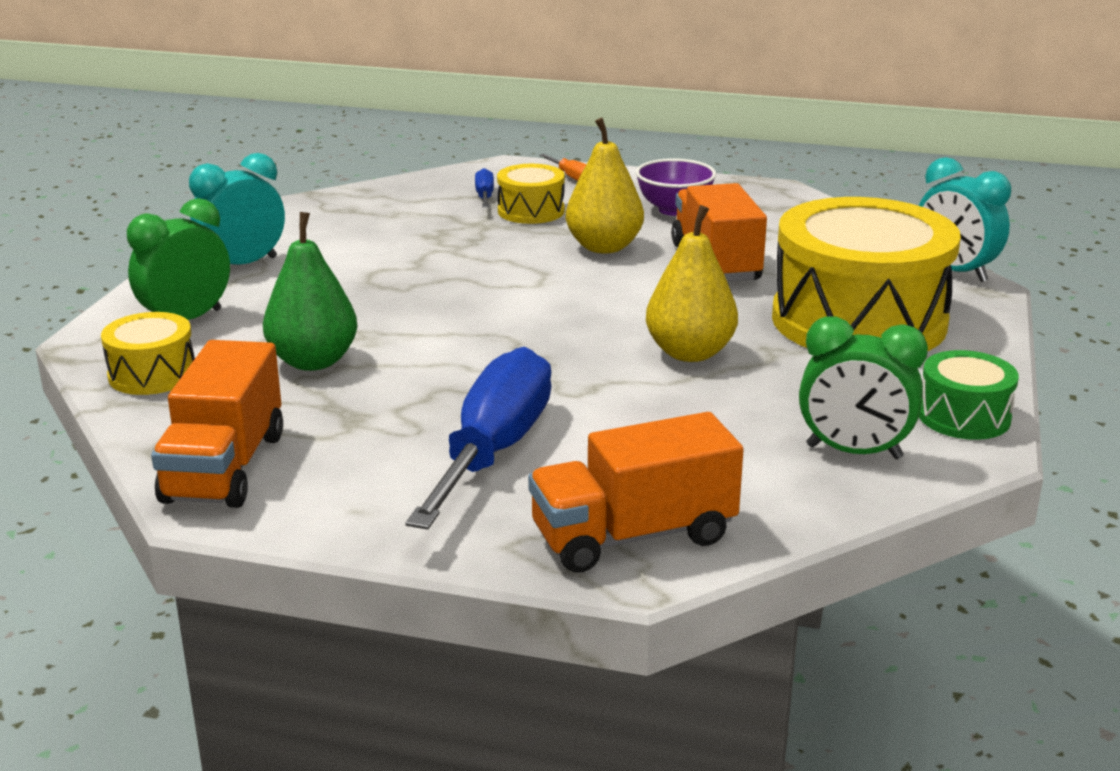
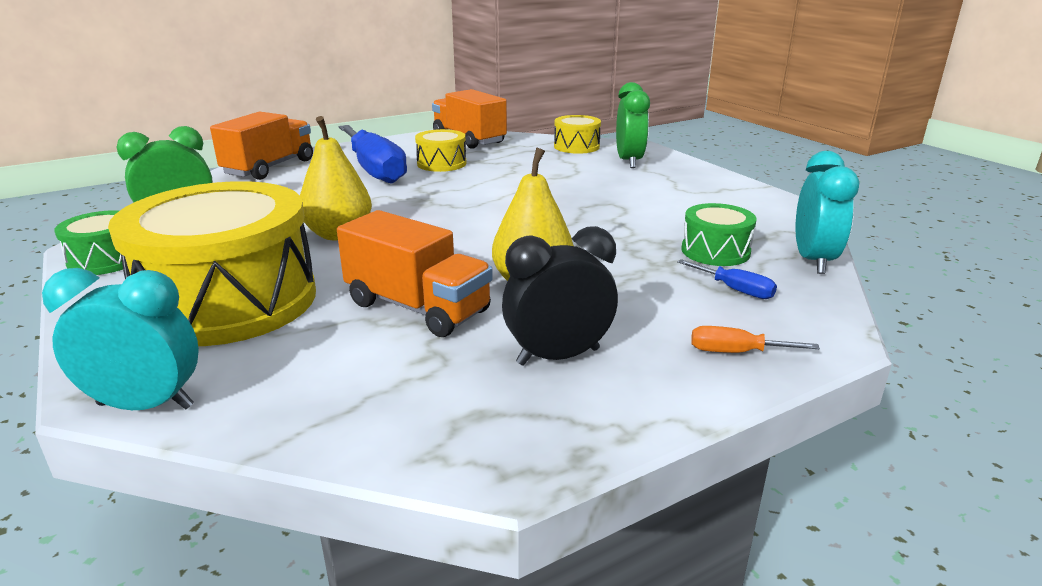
camera: 135 degrees right, 0 degrees up
turquoise clock [189,153,285,265] -> turquoise clock moved to [795,151,859,274]
green pear [263,212,357,371] -> none
yellow drum [497,164,565,224] -> yellow drum moved to [415,129,467,172]
purple bowl [636,158,716,216] -> black clock [502,226,618,366]
none -> green drum [681,203,757,266]

